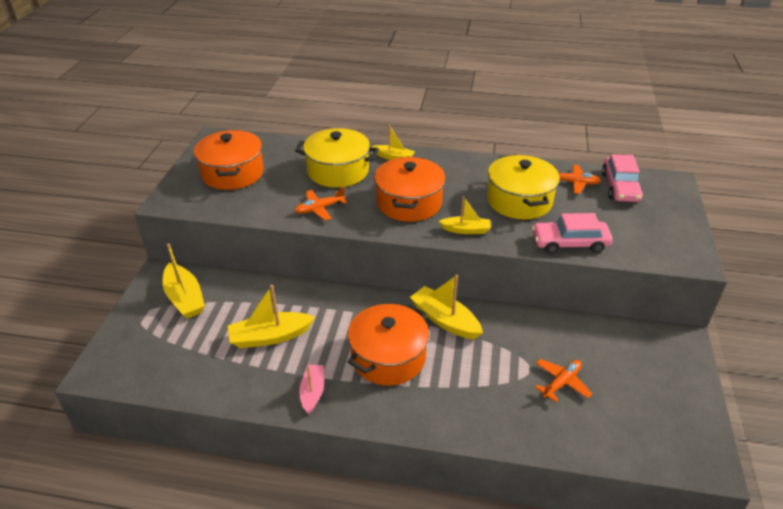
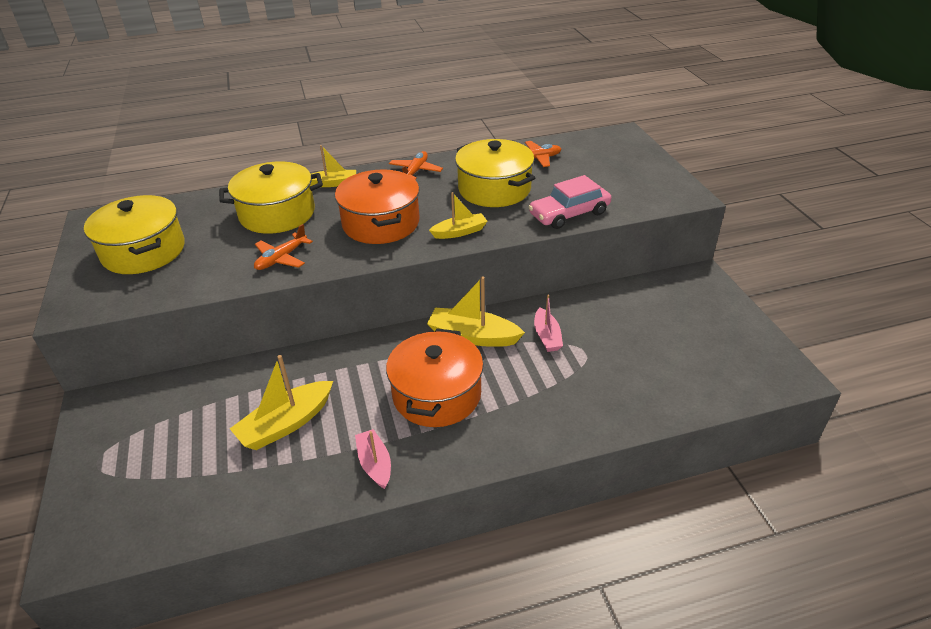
camera: 25 degrees left, 0 degrees up
yellow boat [163,244,205,319] -> none
orange pot [194,130,264,190] -> yellow pot [84,195,185,274]
orange plane [535,359,593,402] -> orange plane moved to [389,151,443,180]
pink car [602,154,643,202] -> none
none -> pink boat [534,295,563,352]

